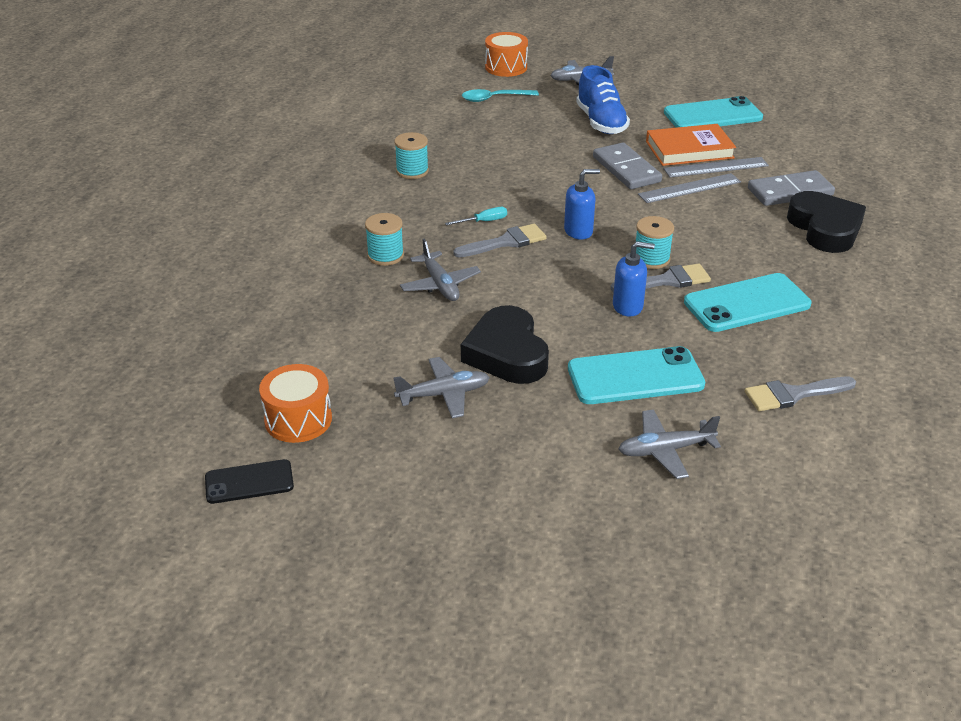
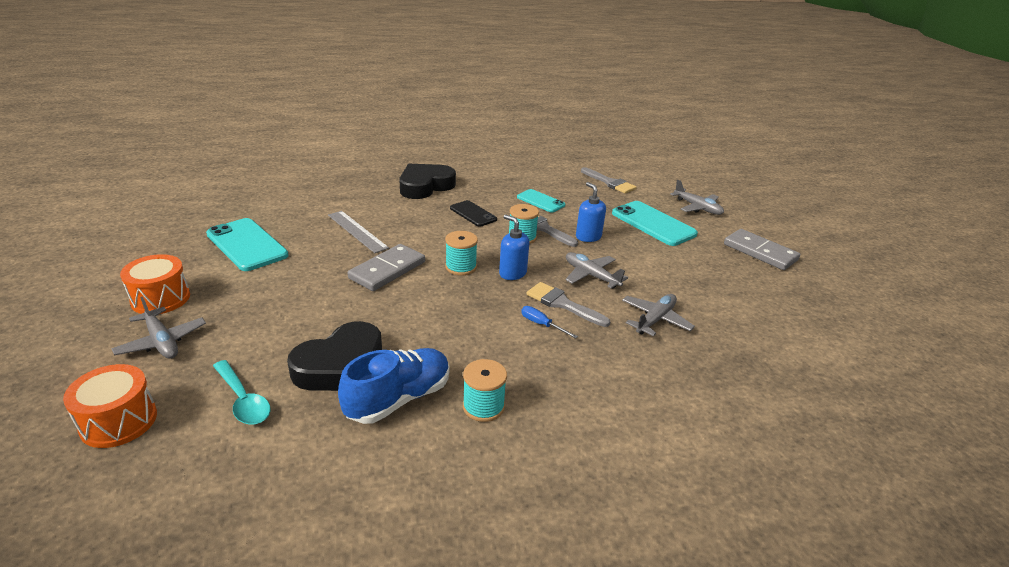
camera: 120 degrees left, 5 degrees down
black phone [205,459,294,504] -> black phone moved to [450,200,497,227]
orange drum [259,364,332,443] -> orange drum moved to [120,254,190,314]
turquoise spool [365,213,404,266] -> turquoise spool moved to [445,231,478,275]
grey plane [393,357,490,418] -> grey plane moved to [566,252,628,288]
turquoise screwdriver [445,207,507,225] -> blue screwdriver [521,306,578,339]
black heart [461,305,549,384] -> black heart moved to [287,321,382,391]
blue shoe [576,65,630,134] -> blue shoe moved to [338,348,450,424]
grey ruler [638,173,741,203] -> none
orange book [646,124,736,166] -> none
turquoise phone [684,273,811,332] -> turquoise phone [517,189,565,212], size x0.60
grey domino [748,170,835,206] -> grey domino moved to [724,229,800,270]

